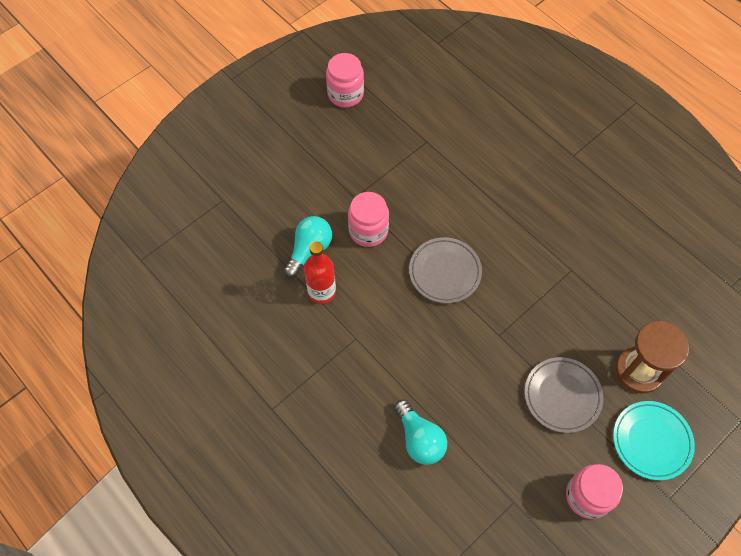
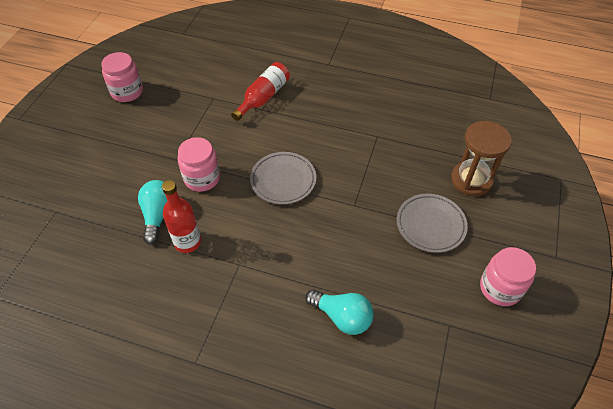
camera: 30 degrees left, 10 degrees down
turquoise plate [613,401,695,481] -> none
none -> red bottle [231,62,290,121]

